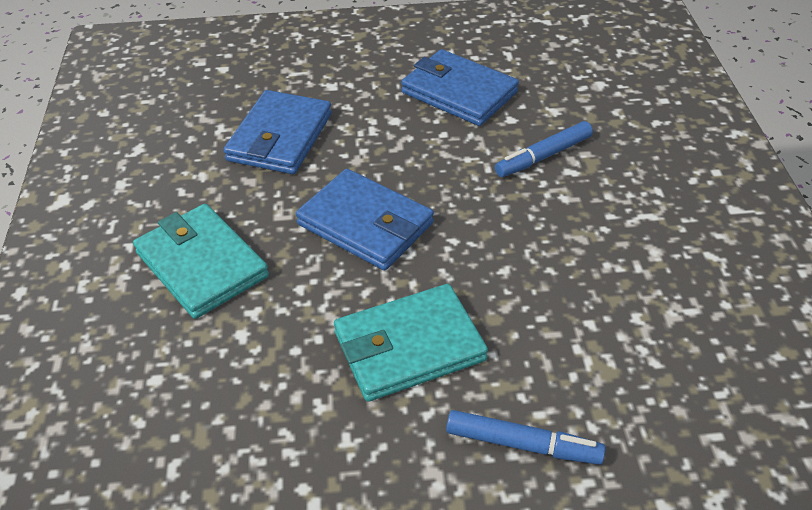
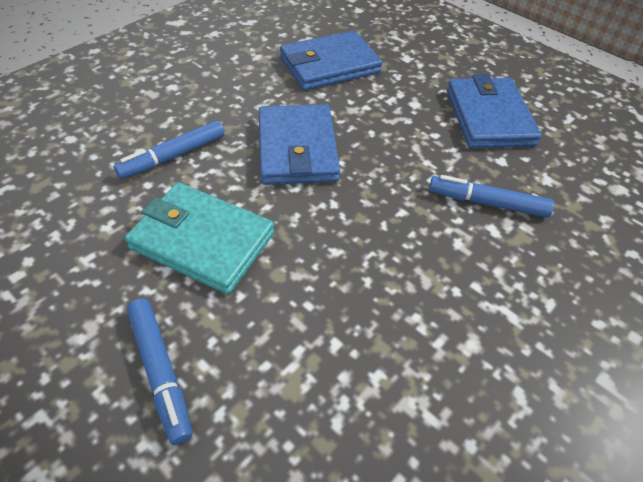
camera: 45 degrees right, 5 degrees up
turquoise wallet [133,204,269,319] -> none
none -> blue marker [114,120,225,179]

